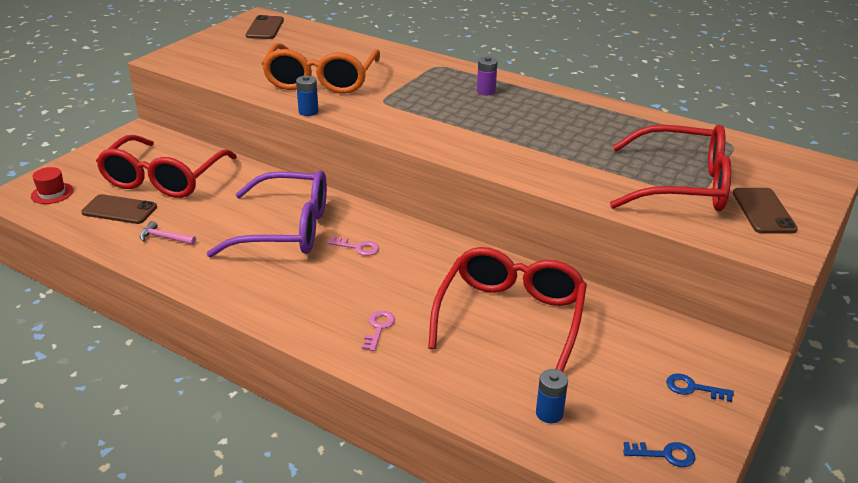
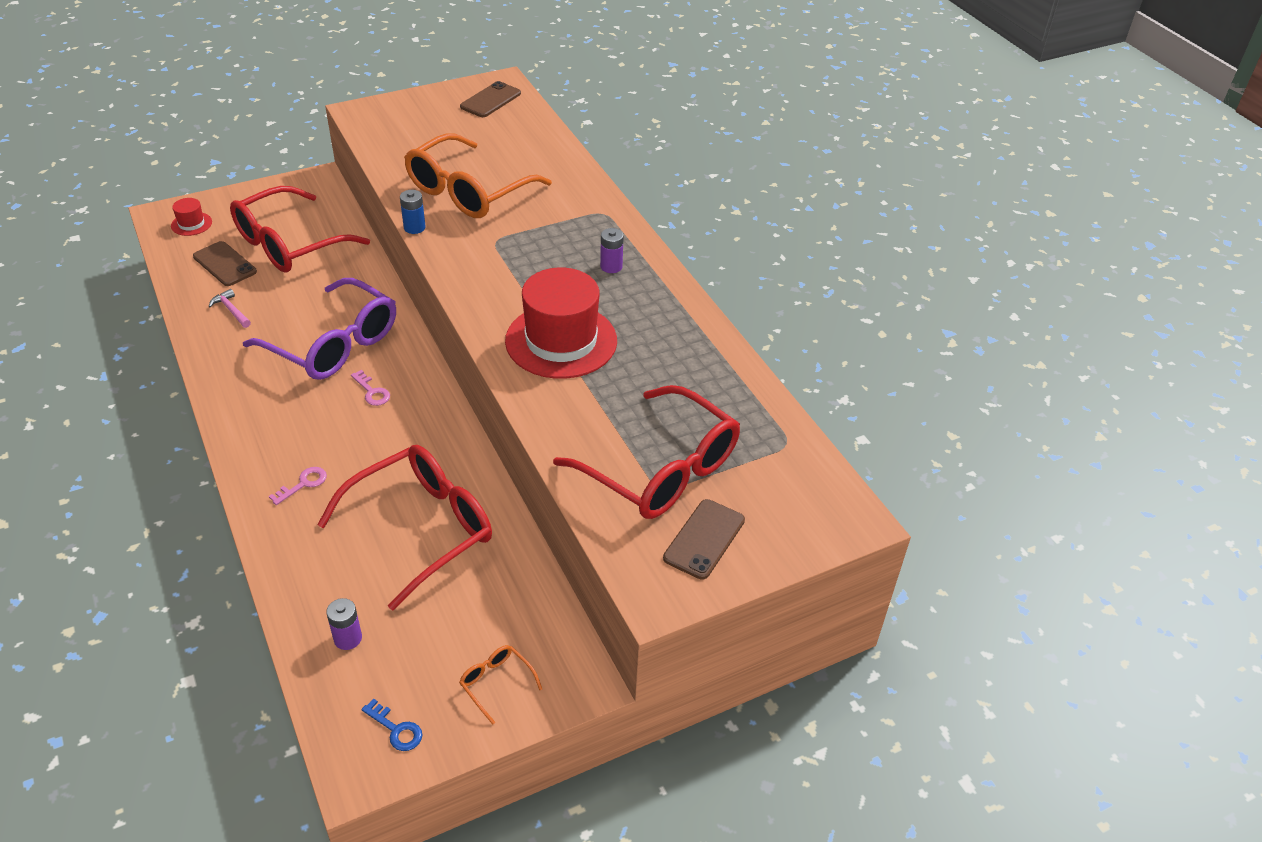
camera: 30 degrees right, 10 degrees up
blue battery [536,369,568,423] -> purple battery [326,598,362,650]
blue key [666,373,734,402] -> orange glasses [459,645,542,725]
none -> red hat [505,268,617,379]

